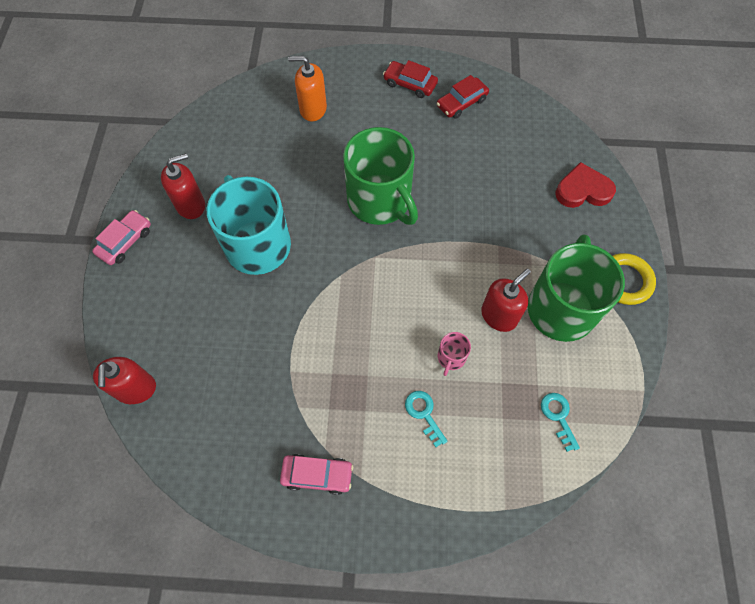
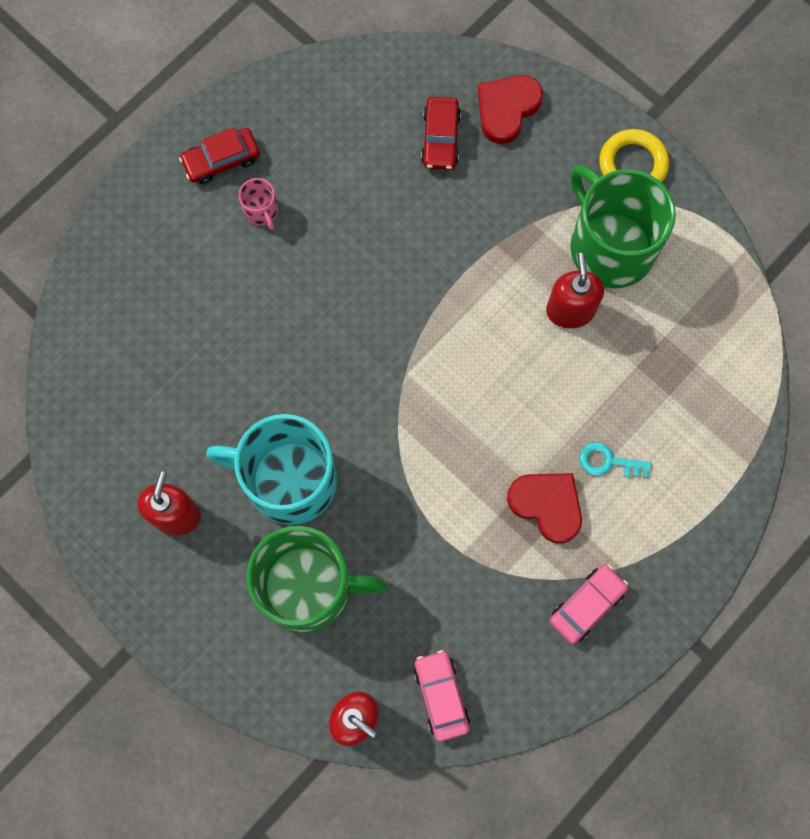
camera: 50 degrees left, 10 degrees up
pink car [92,210,151,265] -> pink car moved to [414,650,470,741]
orange soap dispenser [288,56,327,121] -> none
green mug [343,127,418,225] -> green mug moved to [247,526,387,632]
red car [437,75,489,119] -> red car moved to [421,97,461,170]
pink mug [438,332,471,376] -> pink mug moved to [239,178,278,230]
turquoise key [541,393,580,452] -> none
none -> red heart [507,473,582,544]

